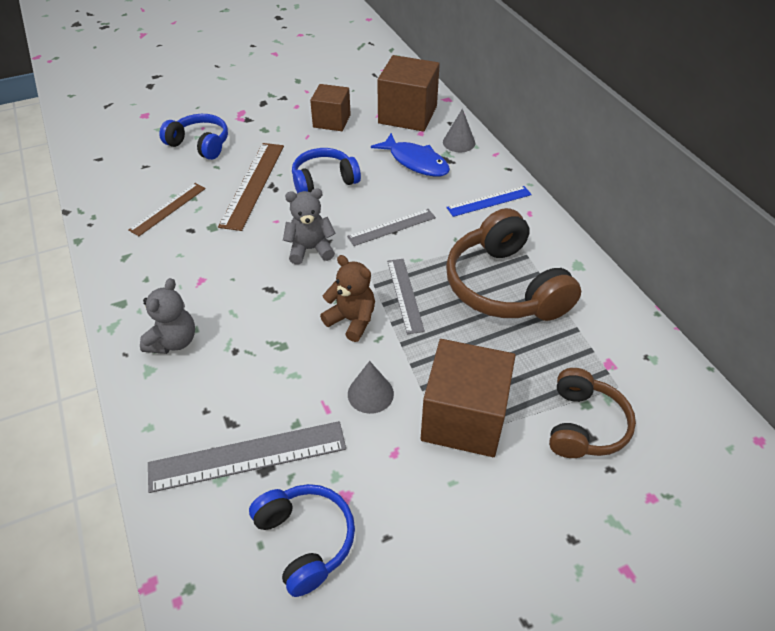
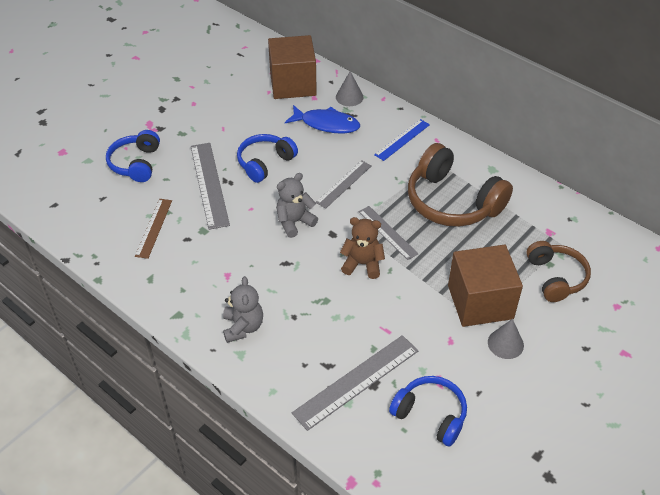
camera: 25 degrees left, 0 degrees up
blue headphones [159,114,228,160] -> blue headphones turned 90 degrees counterclockwise [106,130,160,182]
brown ruler [218,143,284,231] -> grey ruler [191,143,230,230]
brown cube [310,84,351,131] -> none
grey cone [348,361,394,414] -> grey cone moved to [488,319,524,359]

